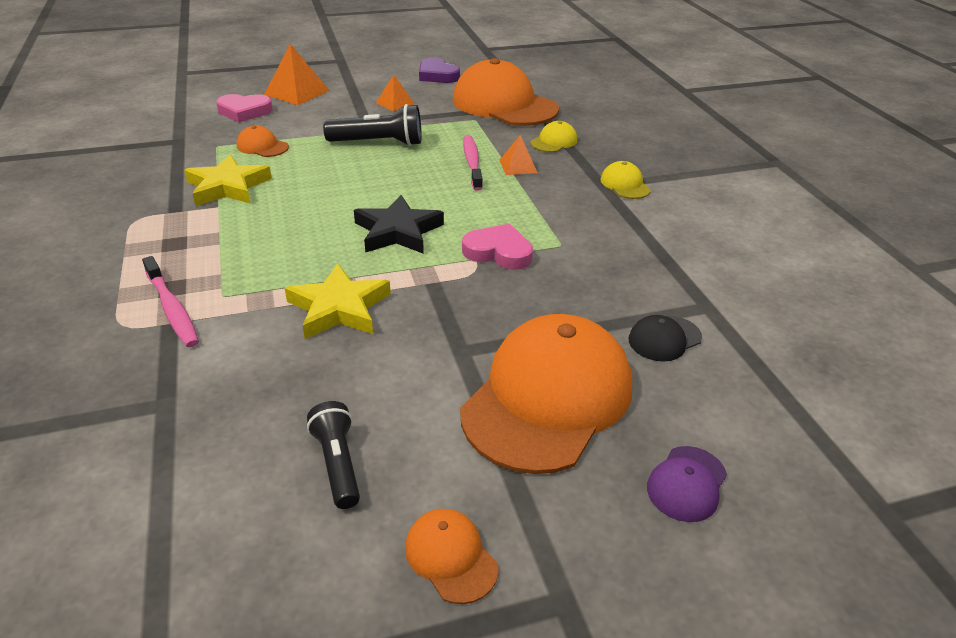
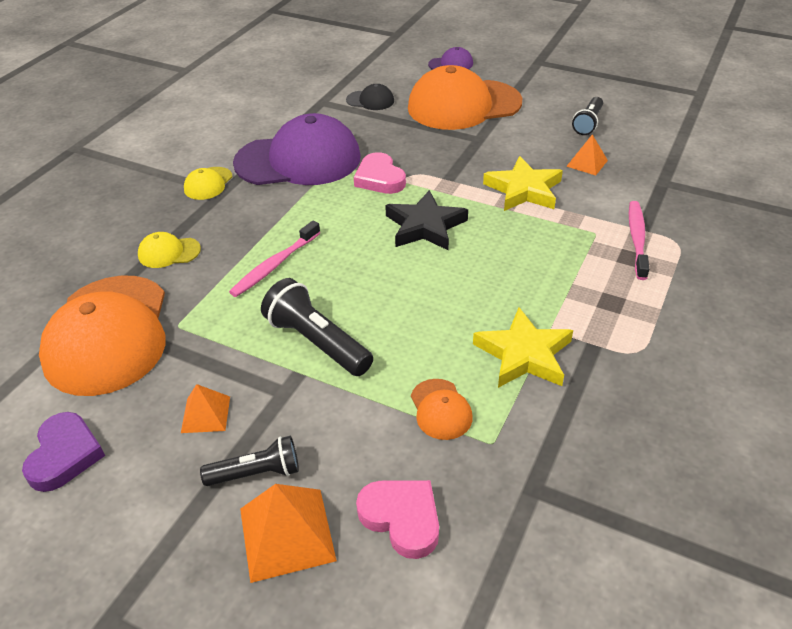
camera: 135 degrees left, 5 degrees up
orange cap [405,509,498,604] -> none
orange pyramid [499,135,538,175] -> orange pyramid moved to [566,134,608,175]
none -> black flashlight [200,436,299,486]
none -> purple cap [233,113,360,185]

